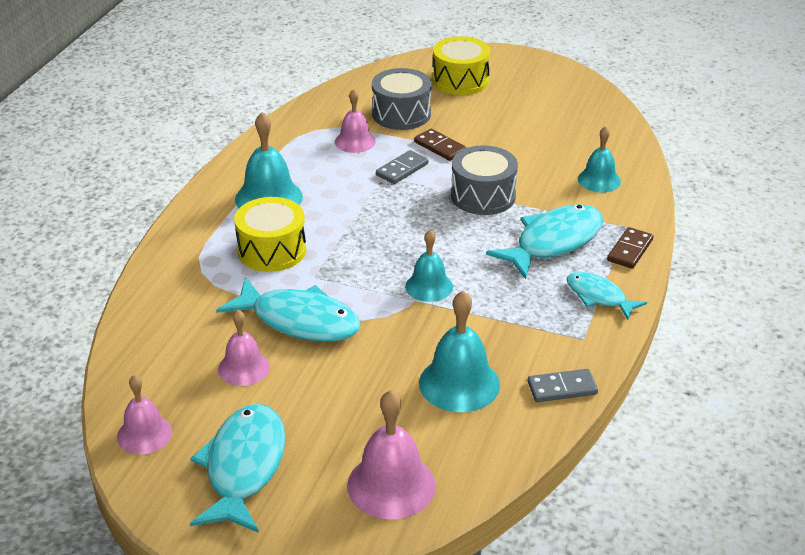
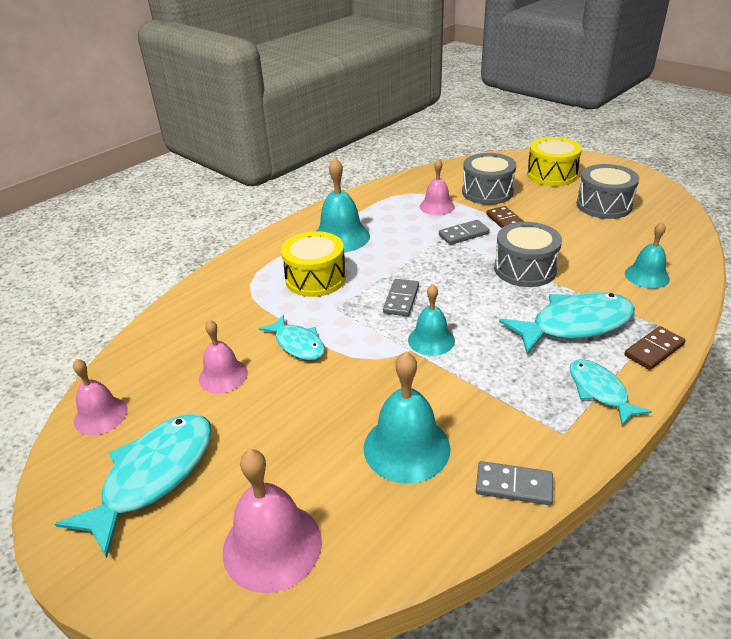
camera: 25 degrees right, 0 degrees up
turquoise fish [216,277,361,342] -> turquoise fish [259,315,325,360], size x0.59
none -> grey domino [383,279,419,316]
none -> grey drum [577,164,639,219]

